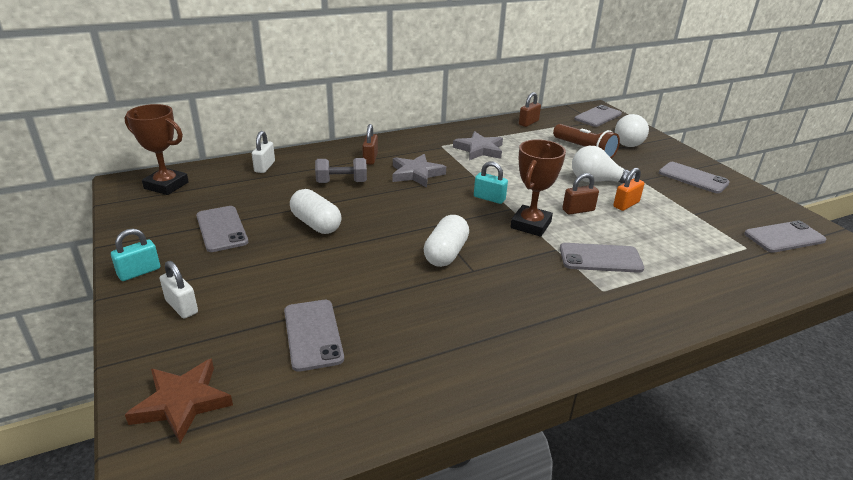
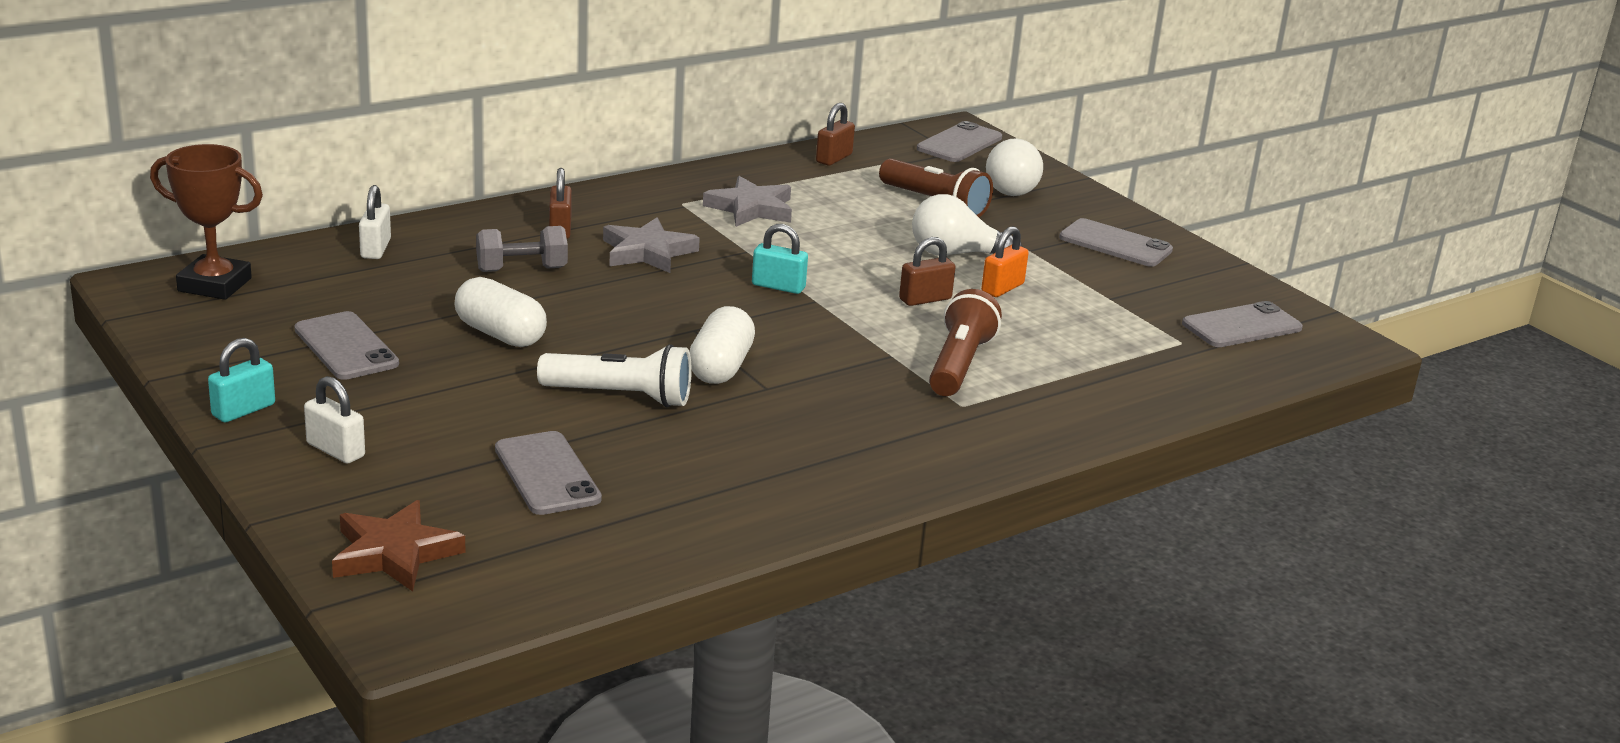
camera: 10 degrees left, 5 degrees down
brown trophy [510,139,566,237] -> none
grey phone [560,243,644,273] -> brown flashlight [929,289,1002,396]
none -> white flashlight [537,344,692,408]

